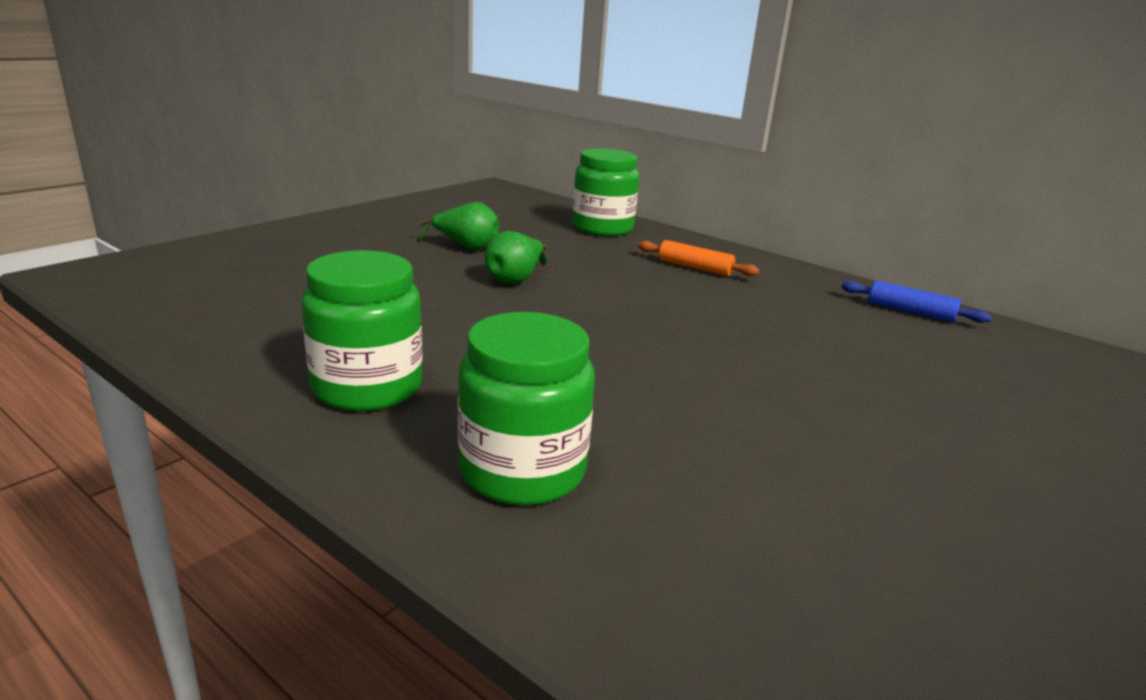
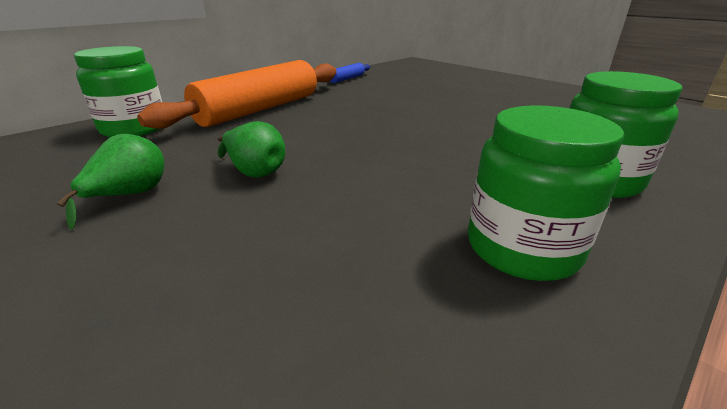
camera: 80 degrees left, 5 degrees up
orange rolling pin [638,240,759,276] -> orange rolling pin [137,60,336,129], size x2.34

